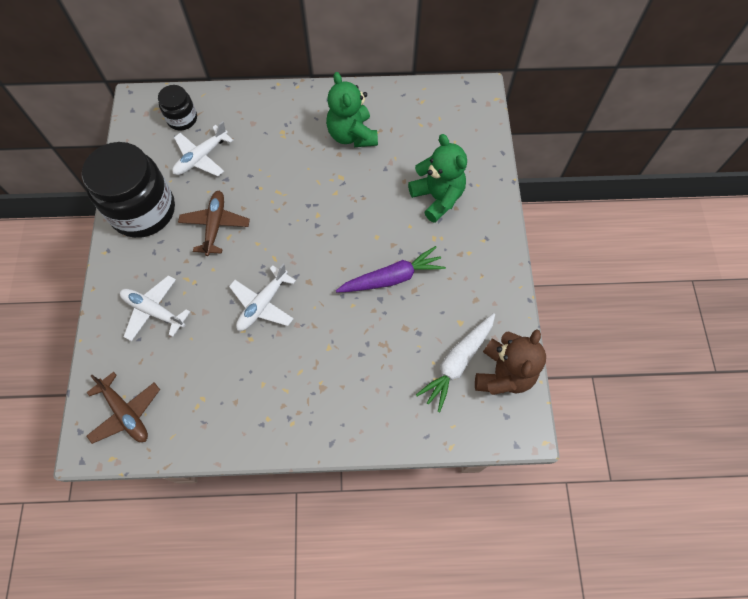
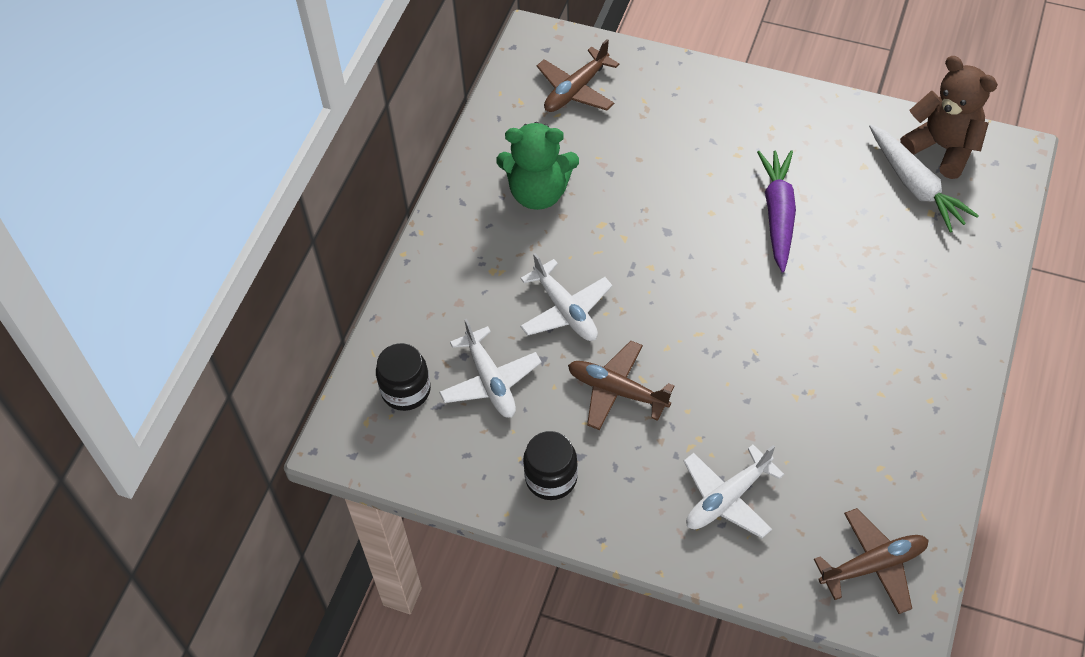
camera: 65 degrees left, 10 degrees down
black jar [82,142,175,238] -> black jar [523,431,578,500], size x0.50
white plane [229,263,296,331] -> white plane moved to [520,253,612,341]
green teddy bear [408,134,467,223] -> none
none -> brown plane [537,39,620,112]

